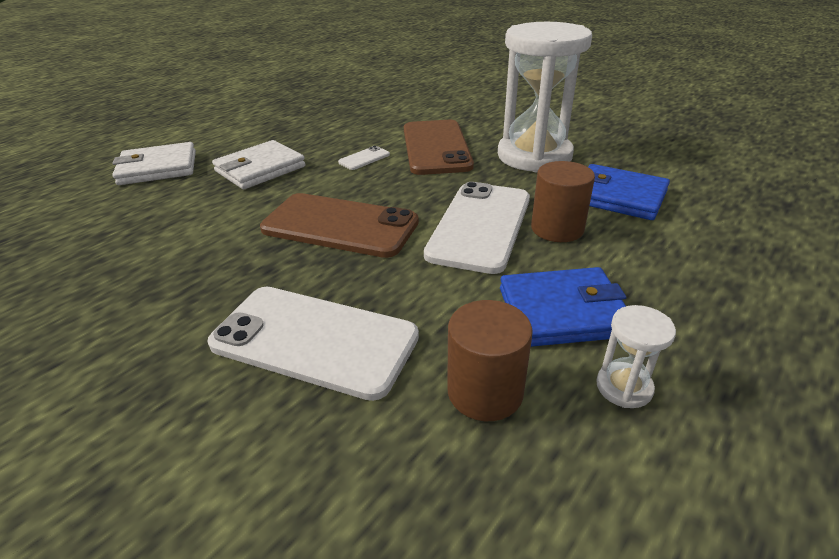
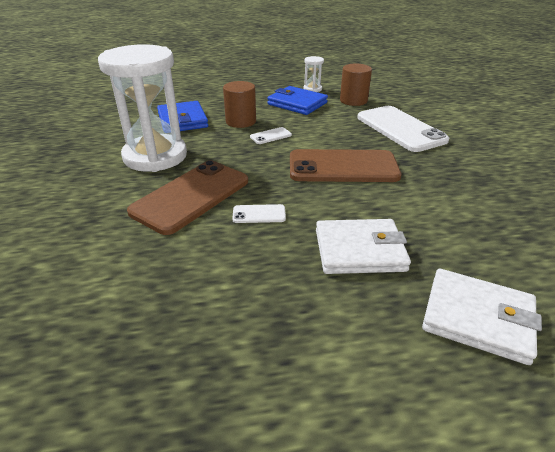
camera: 140 degrees left, 0 degrees up
brown phone [260,193,419,258] -> brown phone turned 60 degrees counterclockwise [290,149,401,182]
white phone [424,182,530,274] -> white phone [250,127,292,144], size x0.42

